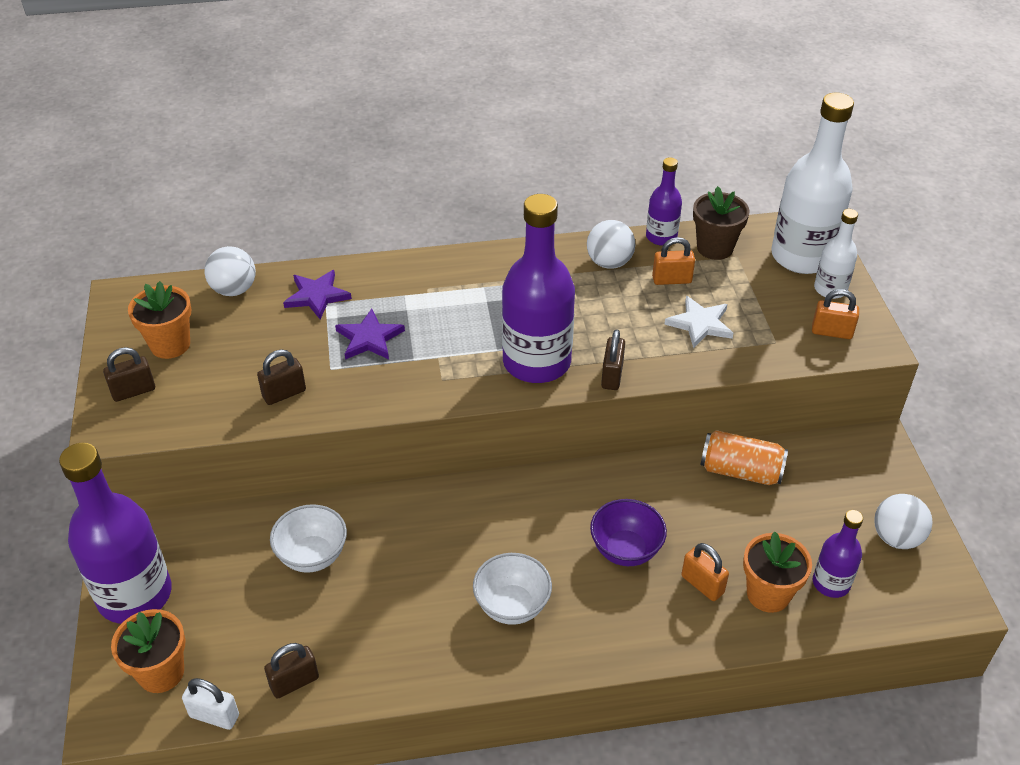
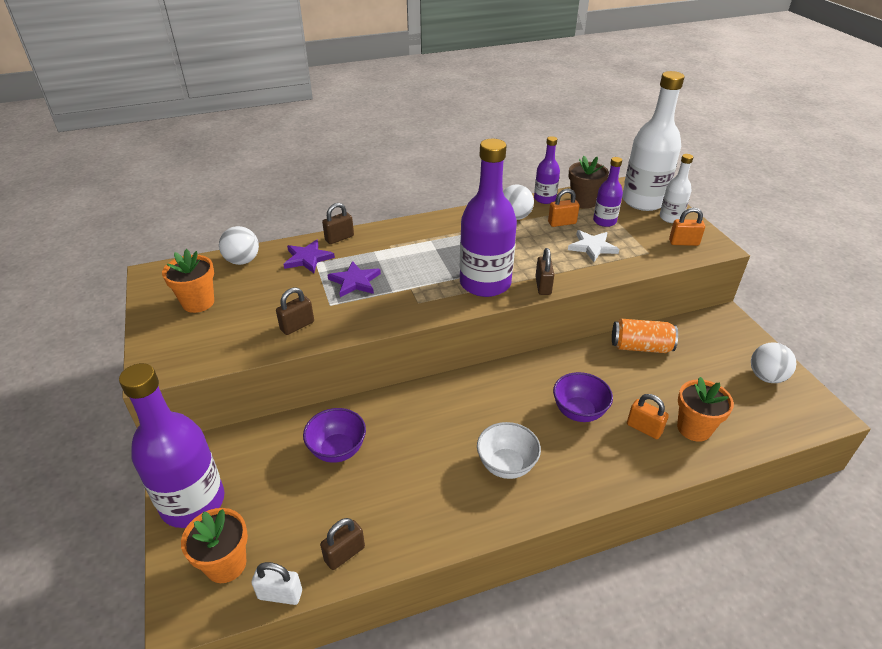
camera: 10 degrees left, 5 degrees down
brown padlock [103,347,155,402] -> brown padlock moved to [322,203,354,244]
white bowl [270,504,347,573] -> purple bowl [303,408,366,463]
purple bottle [813,510,863,598] -> purple bottle moved to [593,157,623,227]

